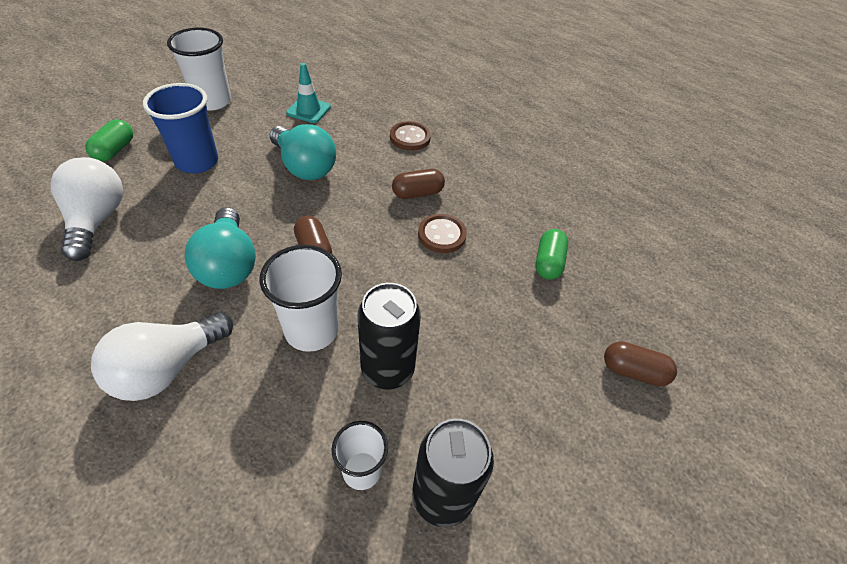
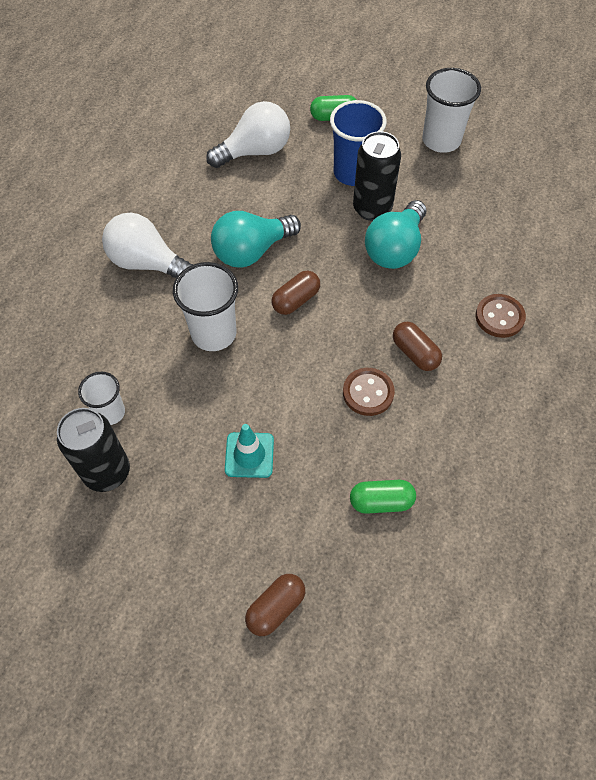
camera: 75 degrees right, 10 degrees up
turquoise traffic cone [286,63,331,123] -> turquoise traffic cone moved to [225,424,274,478]
black can [358,283,421,389] -> black can moved to [353,131,401,221]
brown capsule [604,341,677,386] -> brown capsule turned 45 degrees clockwise [245,574,305,636]

